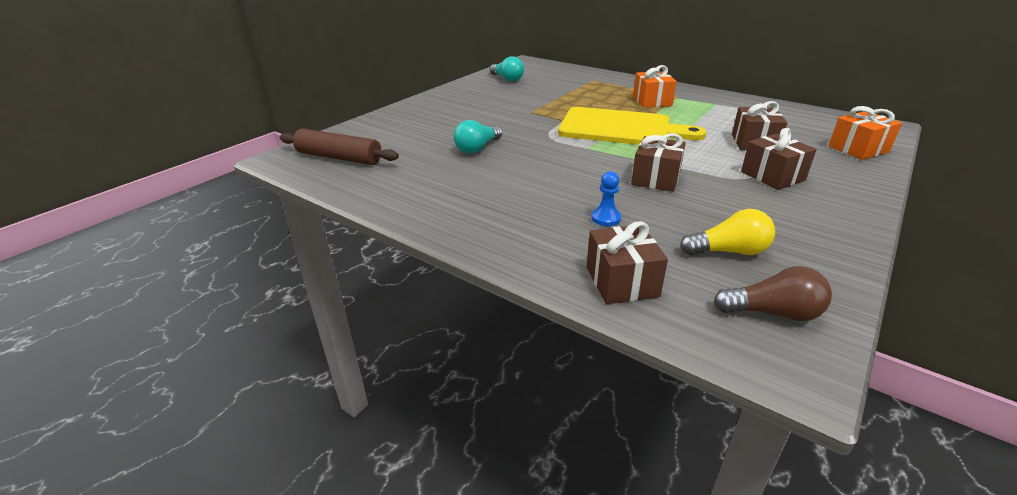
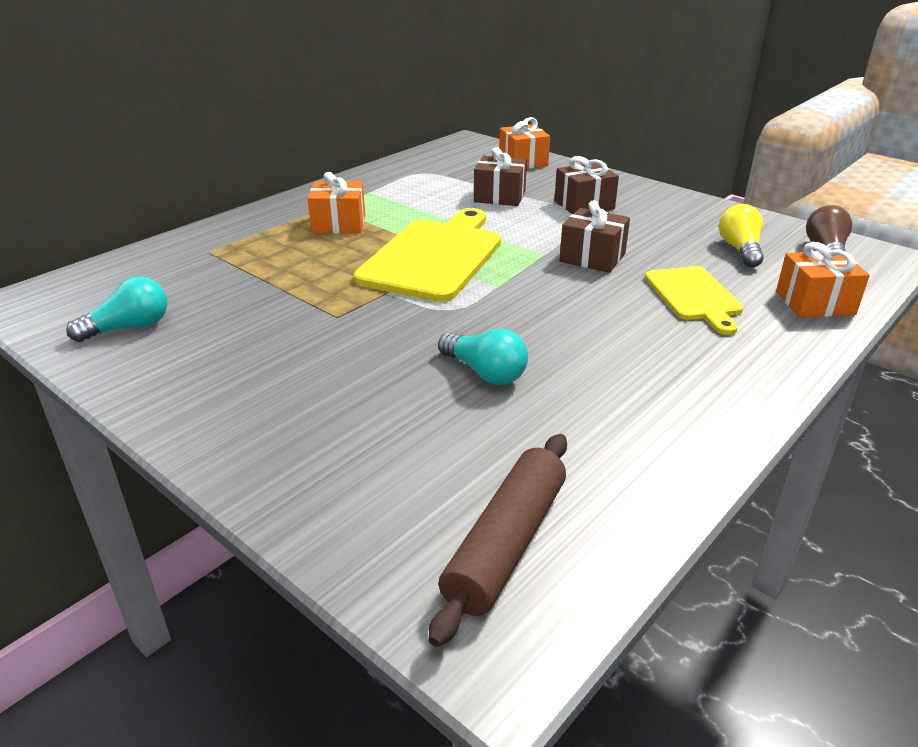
camera: 85 degrees left, 0 degrees up
brown gift [587,221,668,304] -> orange gift [776,242,870,318]
blue pawn [591,171,621,226] -> yellow cutting board [645,266,743,335]

